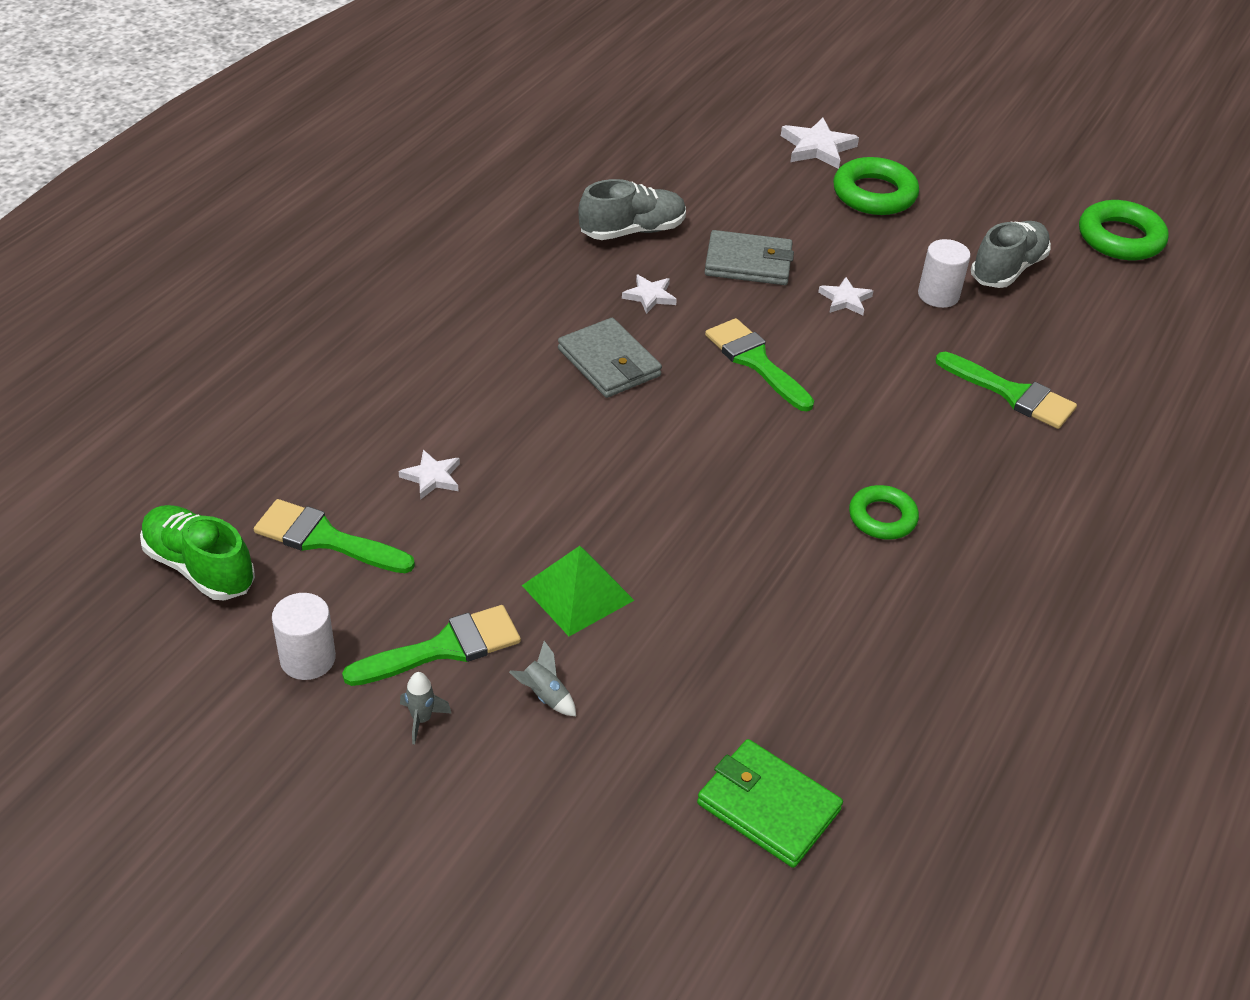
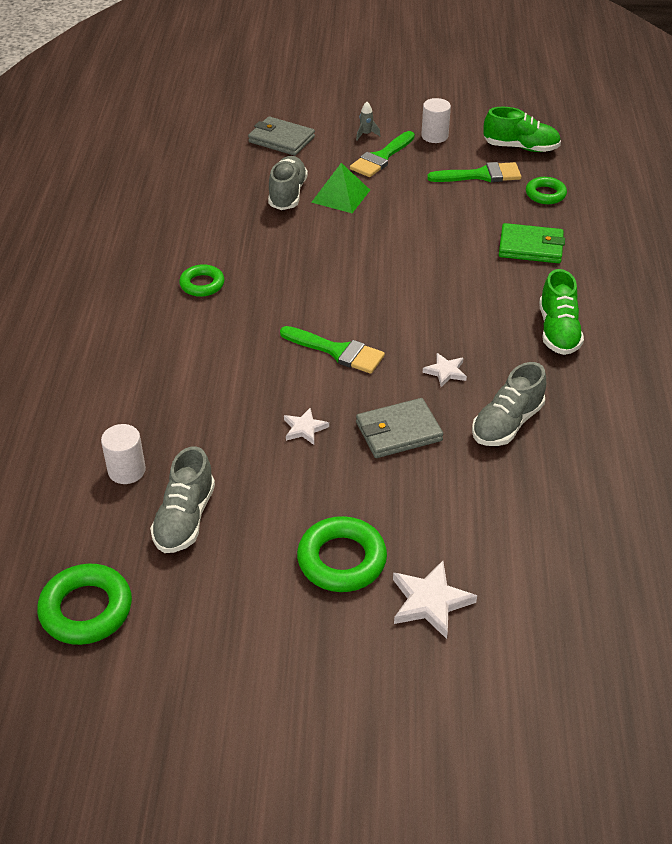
camera: 155 degrees right, 0 degrees up
white star [399,450,460,500] -> none
grey rocket [509,641,576,716] -> none
grey wallet [558,318,662,398] -> grey wallet moved to [248,116,315,156]
green wallet [697,739,843,868] -> green wallet moved to [499,223,565,263]
white cylinder [918,239,971,308] -> white cylinder moved to [101,424,146,484]
green brush [935,352,1077,429] -> none
none -> grey shoe [268,156,308,210]
none -> green ring [526,177,567,204]
none -> green shoe [539,269,584,355]

